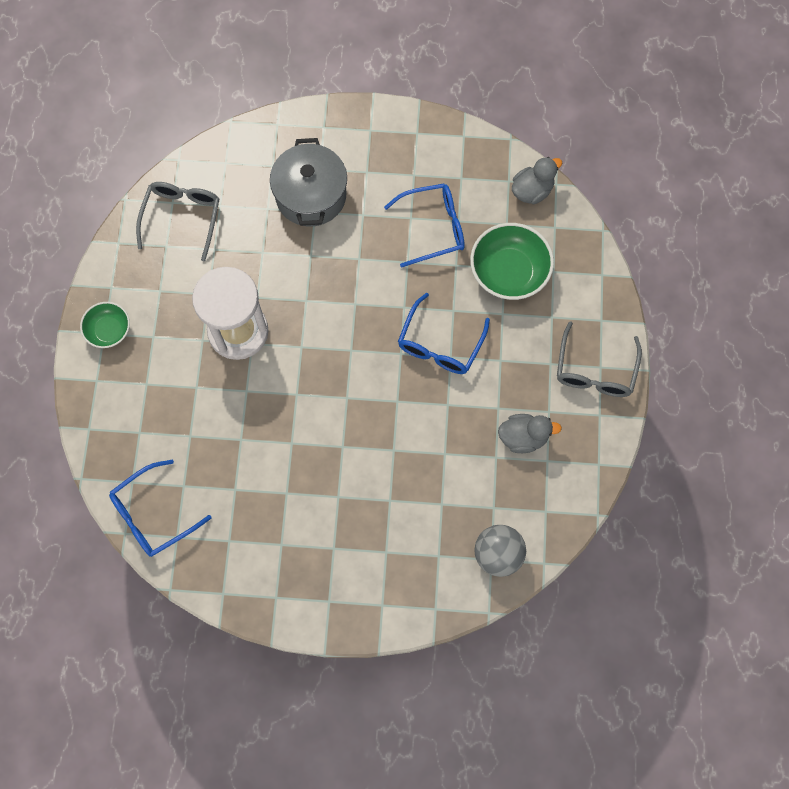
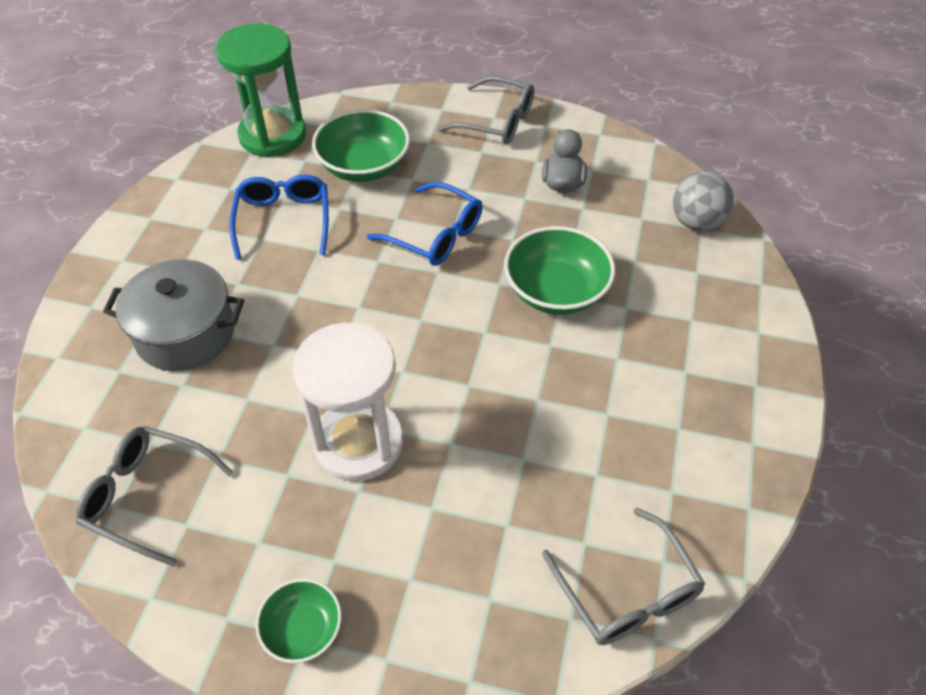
camera: 80 degrees left, 20 degrees down
blue glasses [109,460,211,557] -> grey glasses [542,508,705,645]
grey duck [512,157,562,204] -> green hourglass [216,24,306,157]
none -> green bowl [504,226,615,315]

